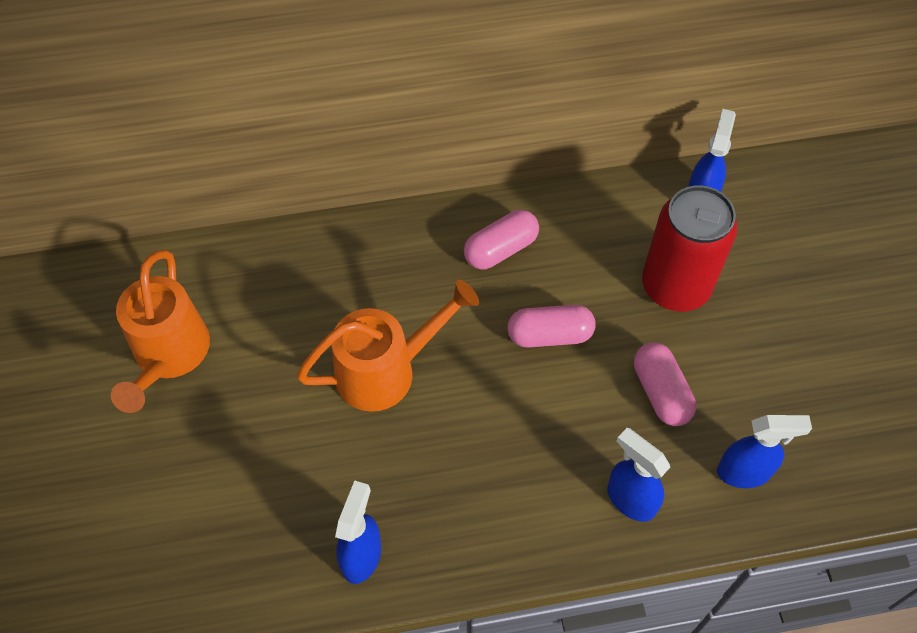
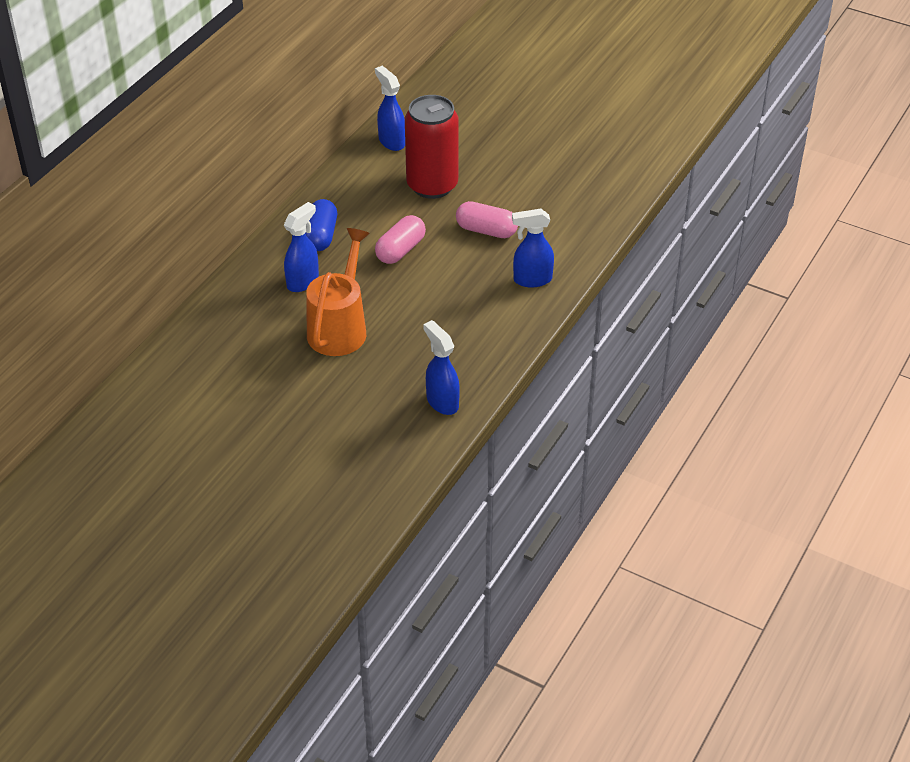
camera: 50 degrees left, 15 degrees down
orange watering can [111,250,210,413] -> none
pink capsule [464,210,539,270] -> blue capsule [305,199,337,251]
blue spray bottle [717,415,812,488] -> blue spray bottle moved to [284,202,319,292]

